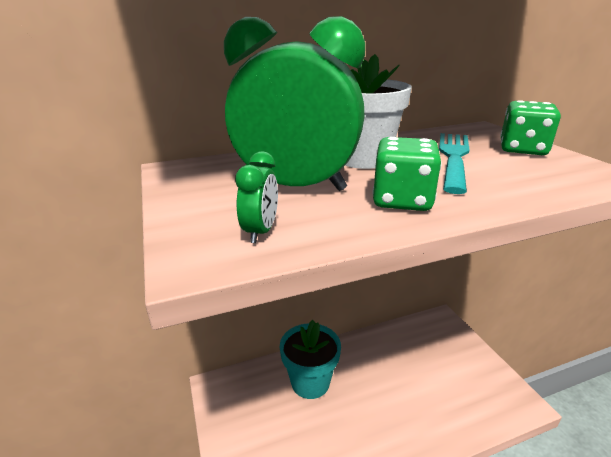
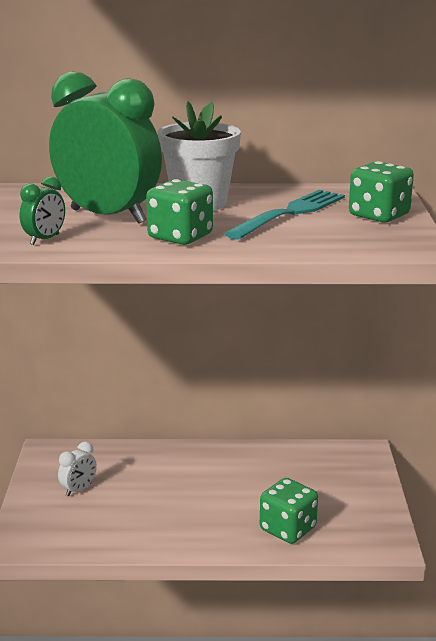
camera: 20 degrees right, 5 degrees down
turquoise flower pot [280,320,341,399] -> none
none -> white clock [58,441,97,496]
none -> green dice [260,478,318,544]

